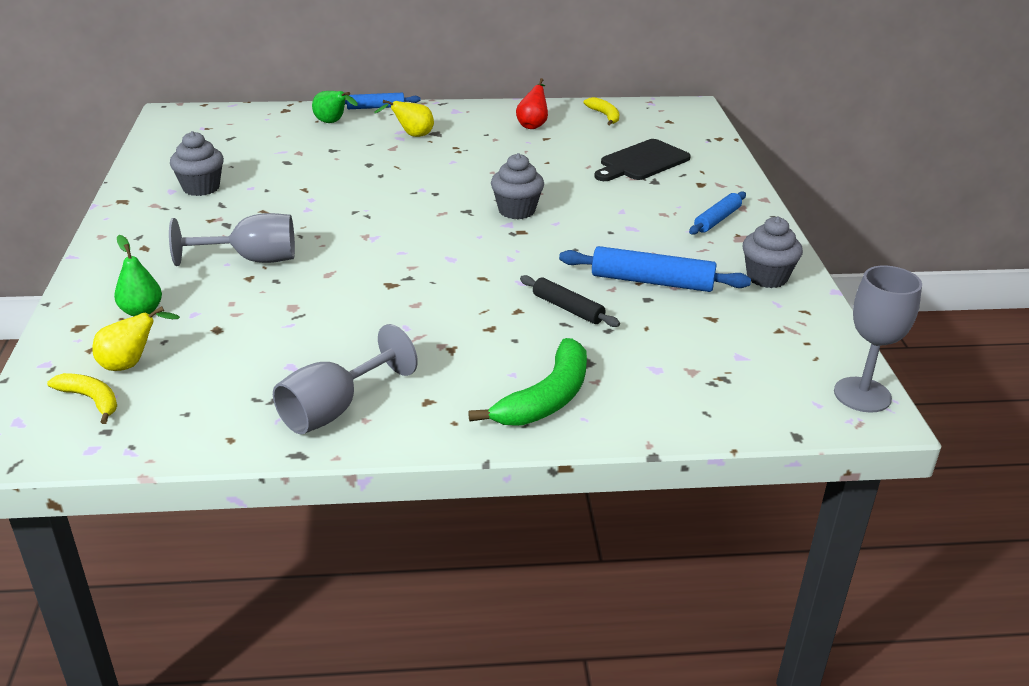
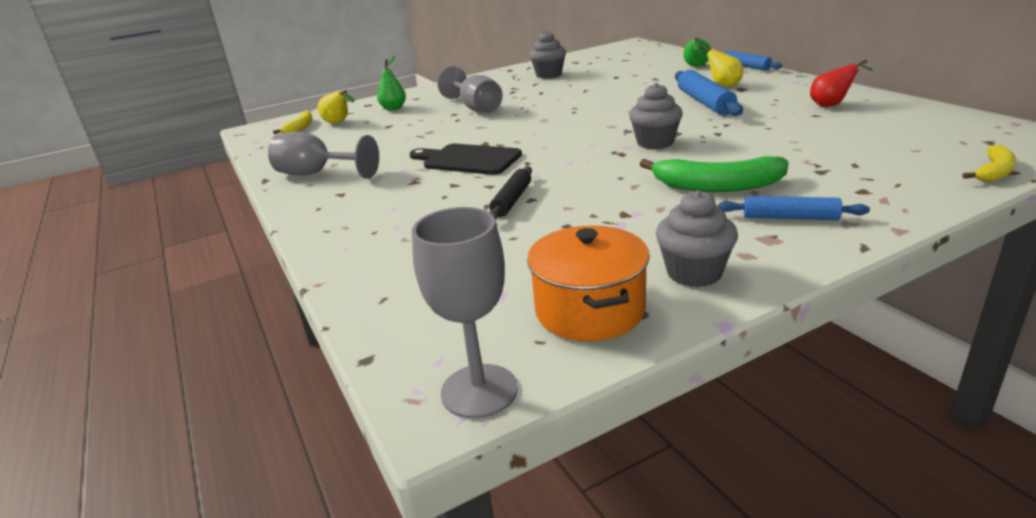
camera: 70 degrees right, 5 degrees down
green banana [468,338,587,426] -> green banana moved to [640,156,789,192]
blue rolling pin [559,246,751,292] -> blue rolling pin moved to [675,70,743,116]
yellow banana [583,97,619,125] -> yellow banana moved to [962,145,1016,182]
black cutting board [594,139,691,181] -> black cutting board moved to [409,144,522,175]
none -> orange pot [527,225,650,341]

